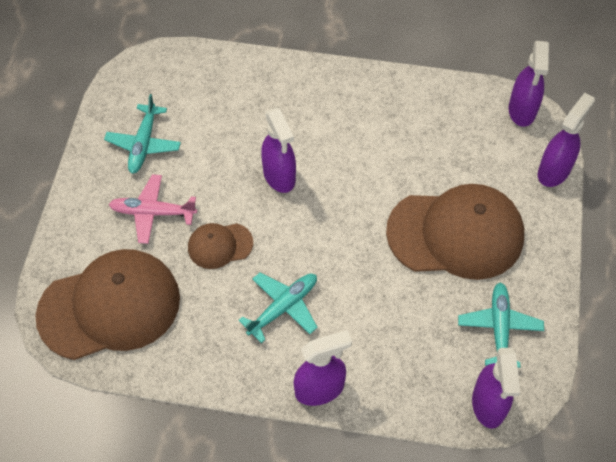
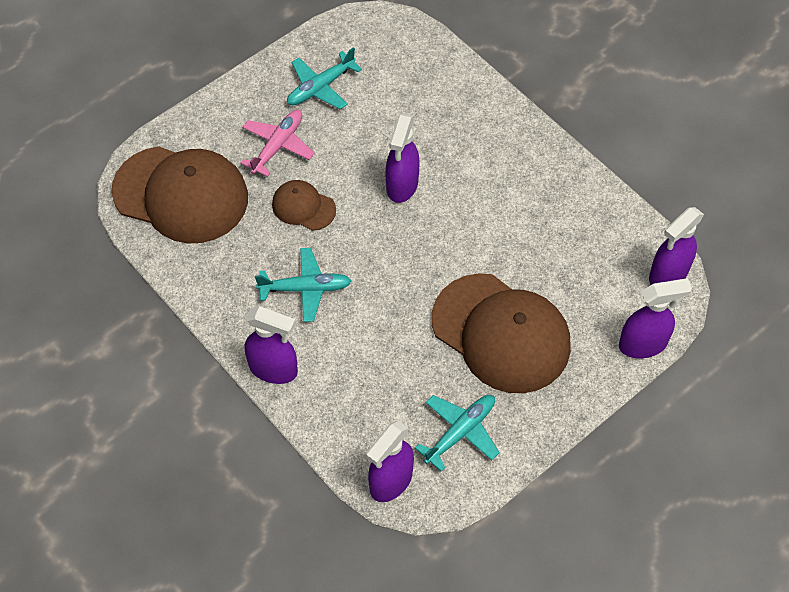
camera: 40 degrees right, 0 degrees up
pink plane [109,174,197,244] -> pink plane turned 75 degrees clockwise [241,110,315,177]

